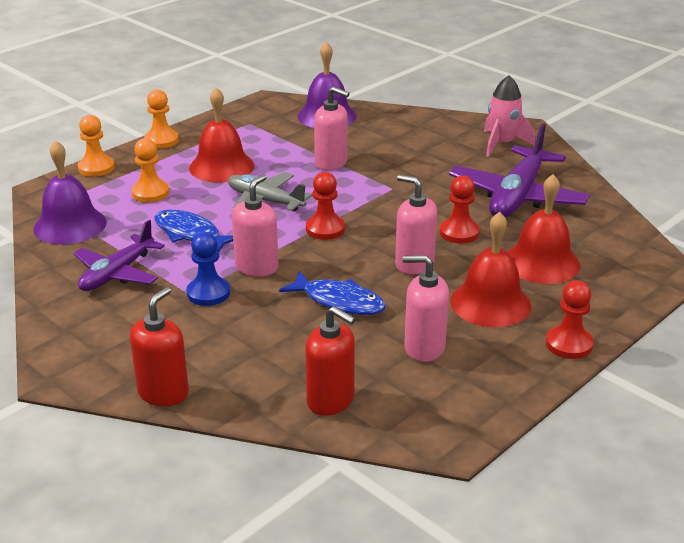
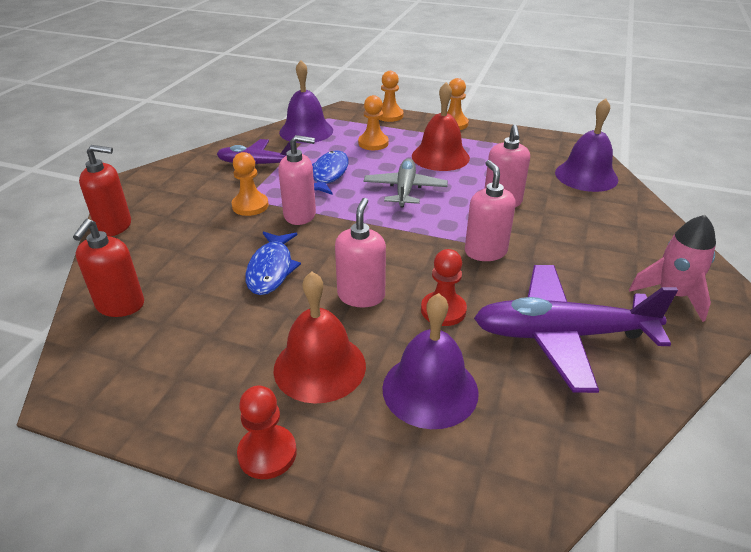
camera: 65 degrees right, 5 degrees up
blue pawn [186,232,230,306] -> orange pawn [232,152,269,216]
red pawn [306,172,345,240] -> none
pink soap dispenser [403,255,449,362] -> pink soap dispenser moved to [465,160,516,261]
red bell [507,174,580,284] -> purple bell [382,293,479,429]

